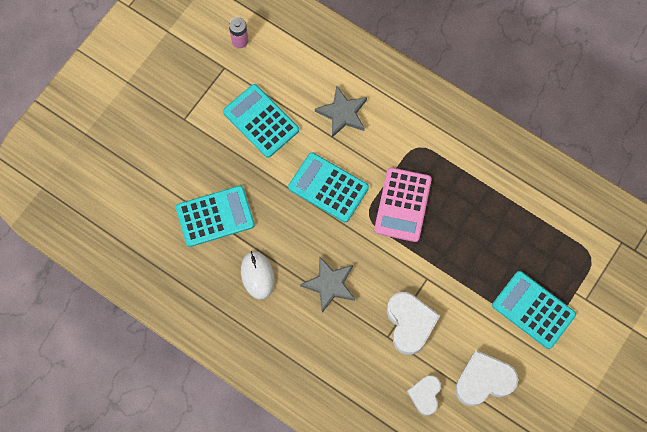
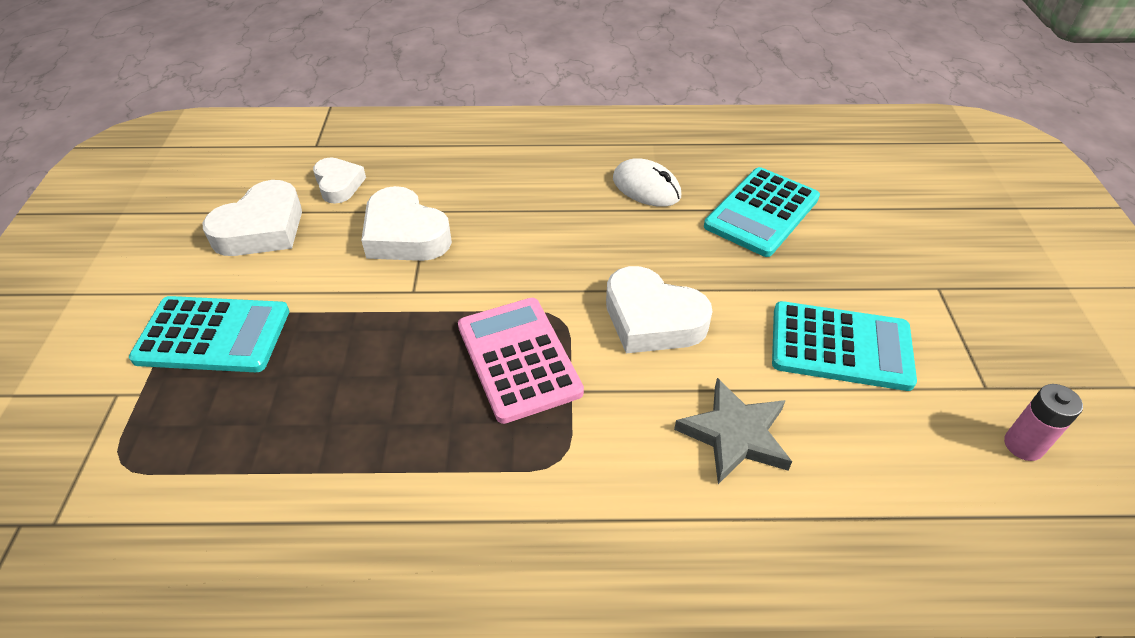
camera: 145 degrees right, 25 degrees down
turquoise calculator [288,152,369,222] -> white heart [606,266,712,353]
grey star [300,256,355,313] -> none

